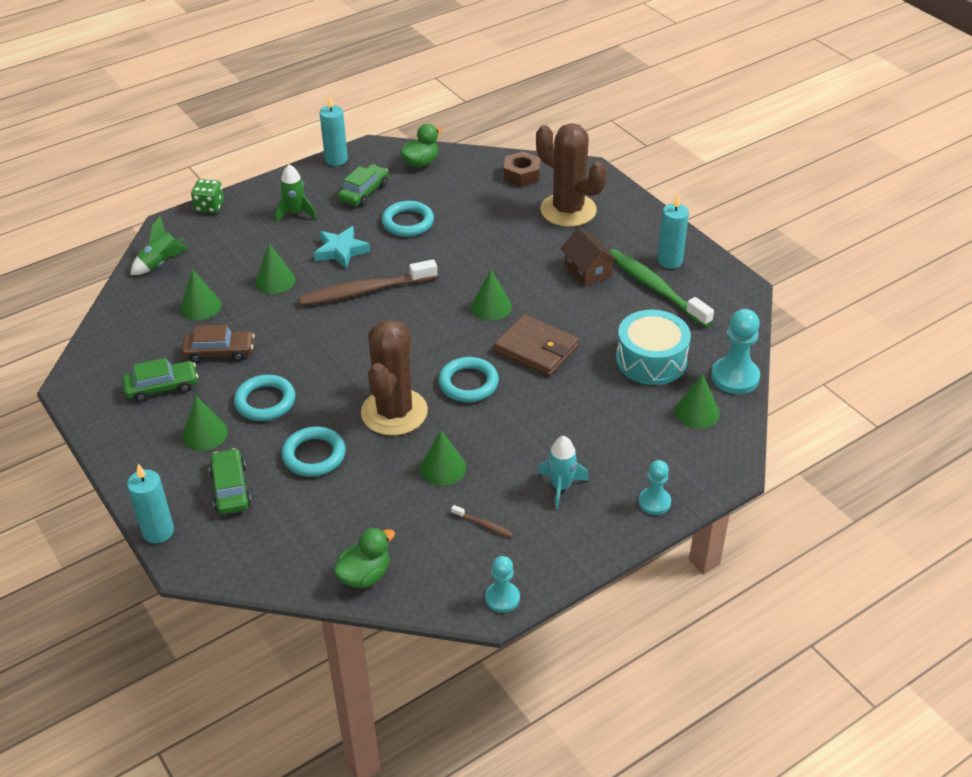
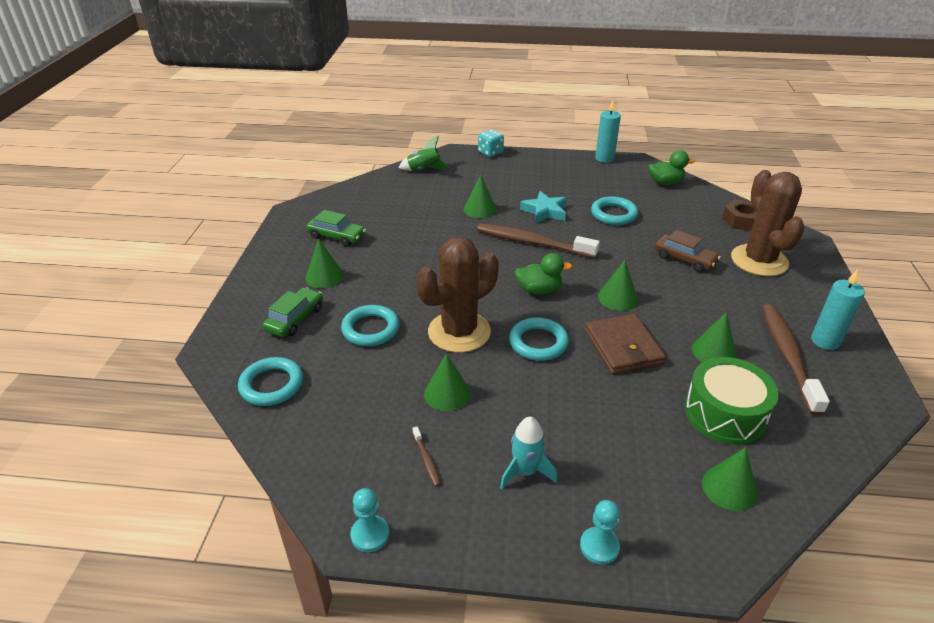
camera: 40 degrees right, 5 degrees down
turquoise candle [127,464,174,543] -> none
green cone [180,269,221,320] -> green cone moved to [692,312,737,362]
brown car [181,325,255,363] -> brown car moved to [655,230,721,272]
green dice [191,179,224,213] -> turquoise dice [478,130,504,157]
turquoise ring [234,375,295,421] -> turquoise ring moved to [238,357,303,406]
green rocket [275,164,317,222] -> none
green duck [334,527,395,588] -> green duck moved to [515,253,572,294]
green car [338,164,389,206] -> none
brown house [561,227,618,286] -> none
green toothbrush [609,249,714,327] -> brown toothbrush [762,304,830,416]
turquoise drum [616,310,691,385] -> green drum [685,357,779,445]
turquoise pawn [711,309,760,394] -> none

